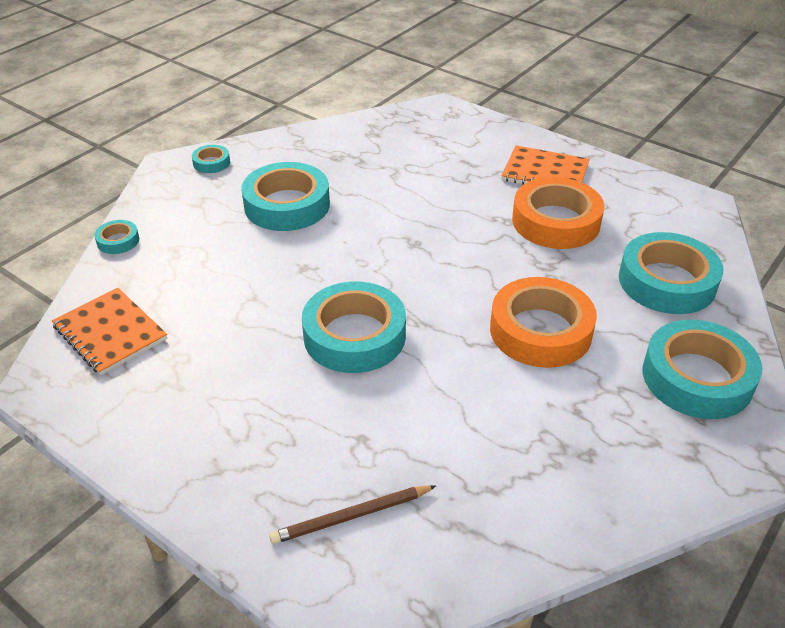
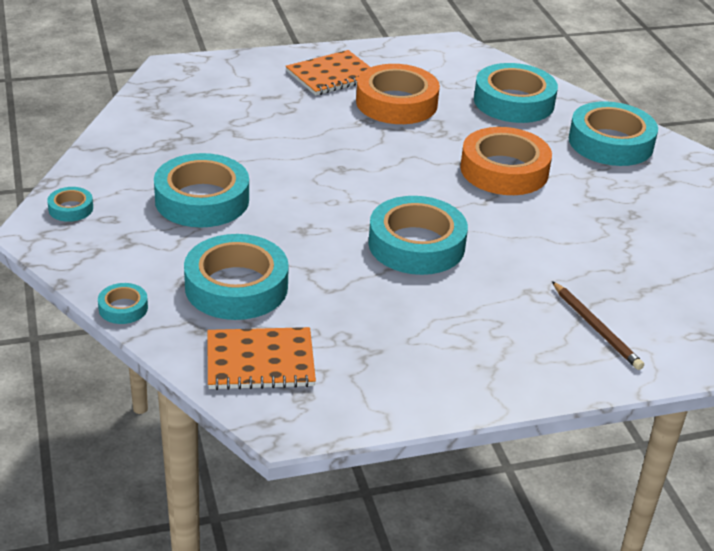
camera: 55 degrees left, 5 degrees down
brown pencil [269,485,436,544] -> brown pencil turned 45 degrees counterclockwise [552,281,644,370]
none -> turquoise tape [184,234,289,320]

